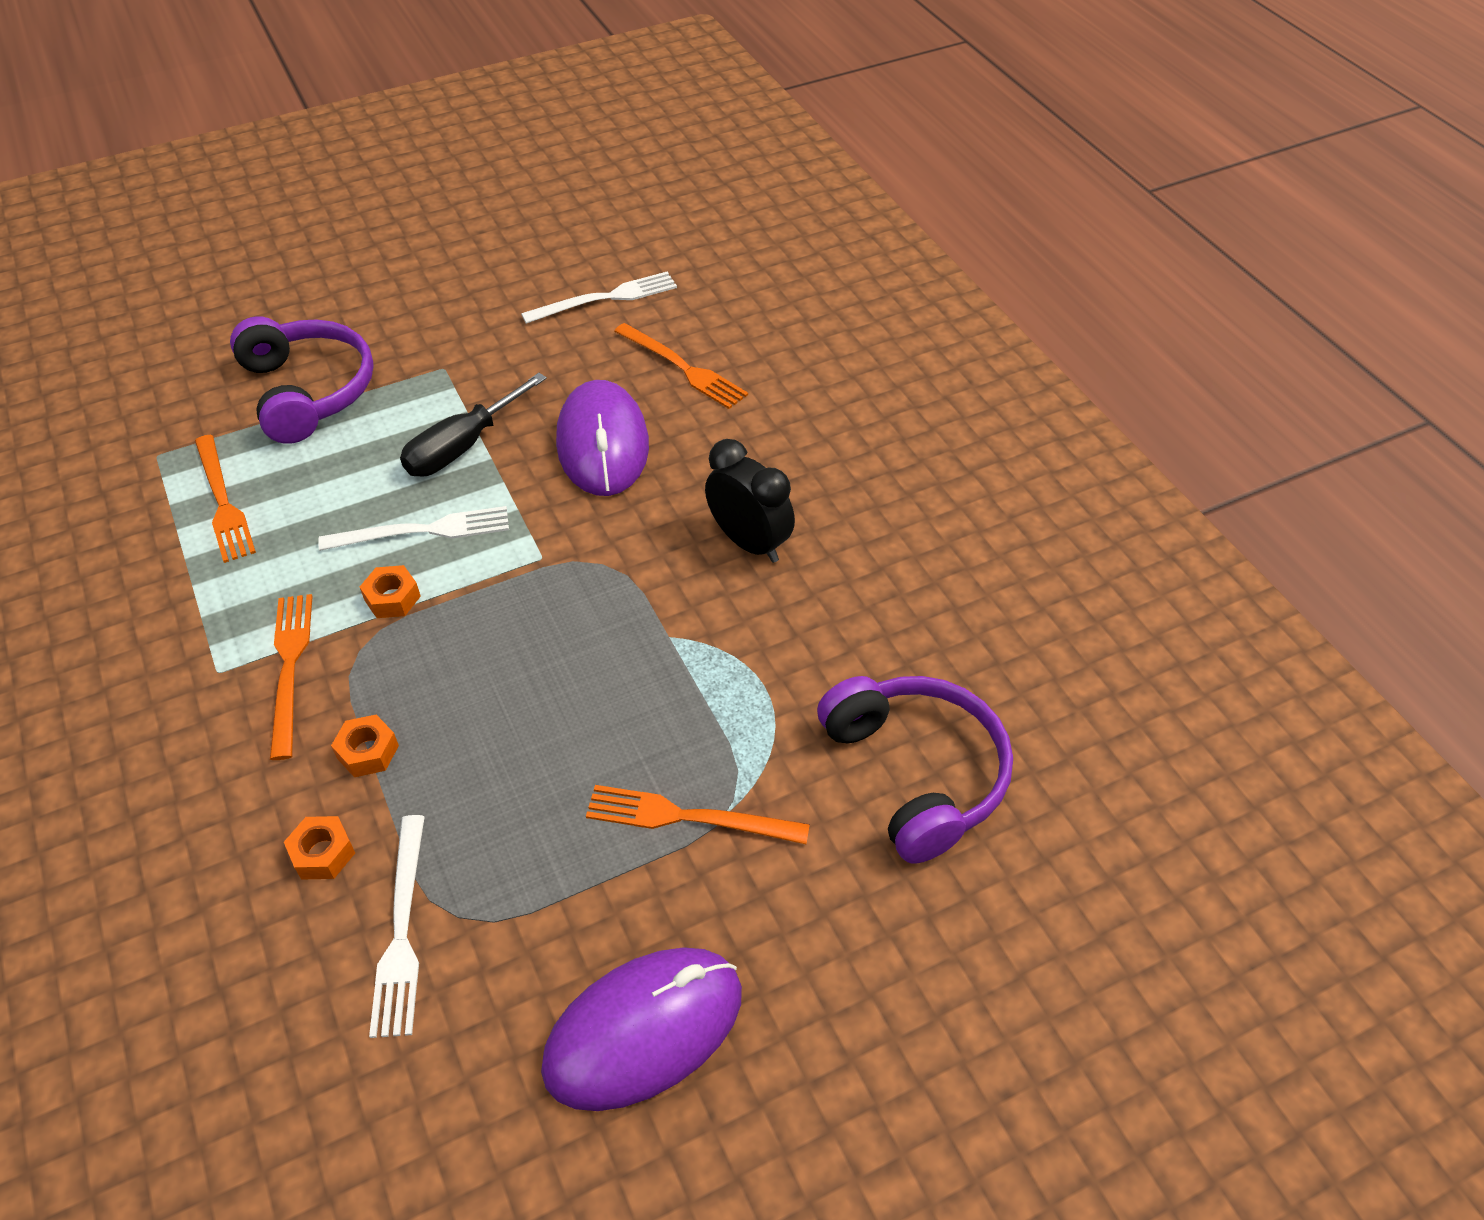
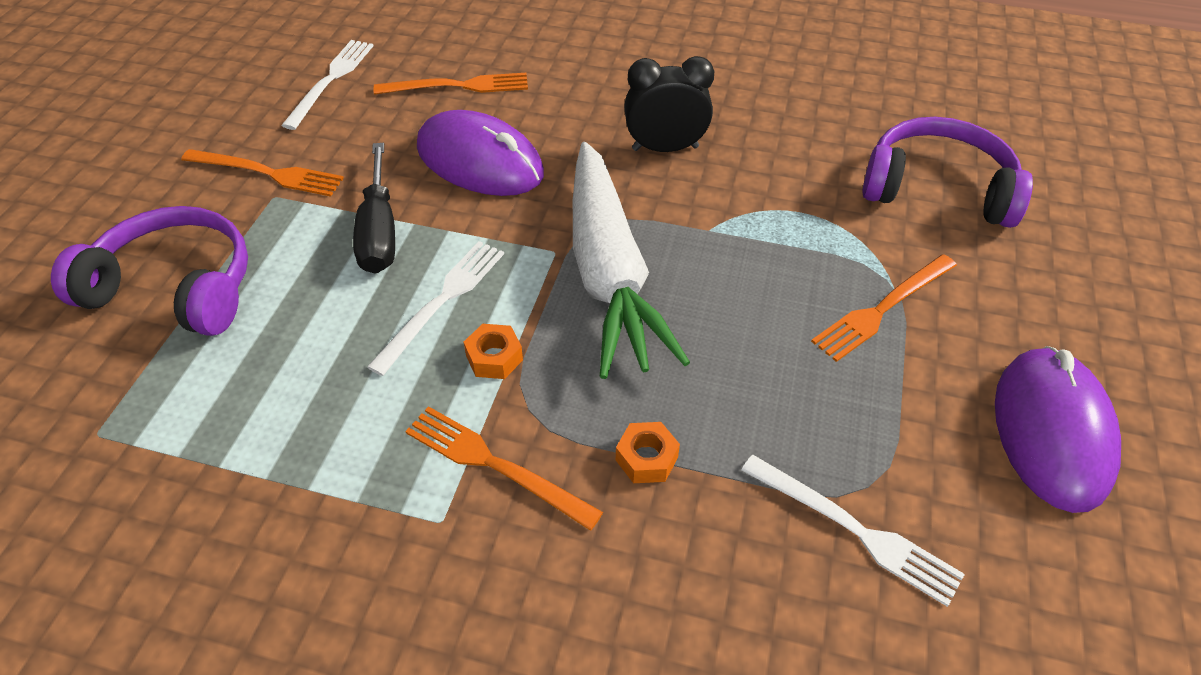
camera: 50 degrees left, 0 degrees up
orange fork [195,435,256,563] -> orange fork moved to [181,149,344,197]
orange nut [284,816,355,880] -> none
none -> white carrot [573,142,690,379]

